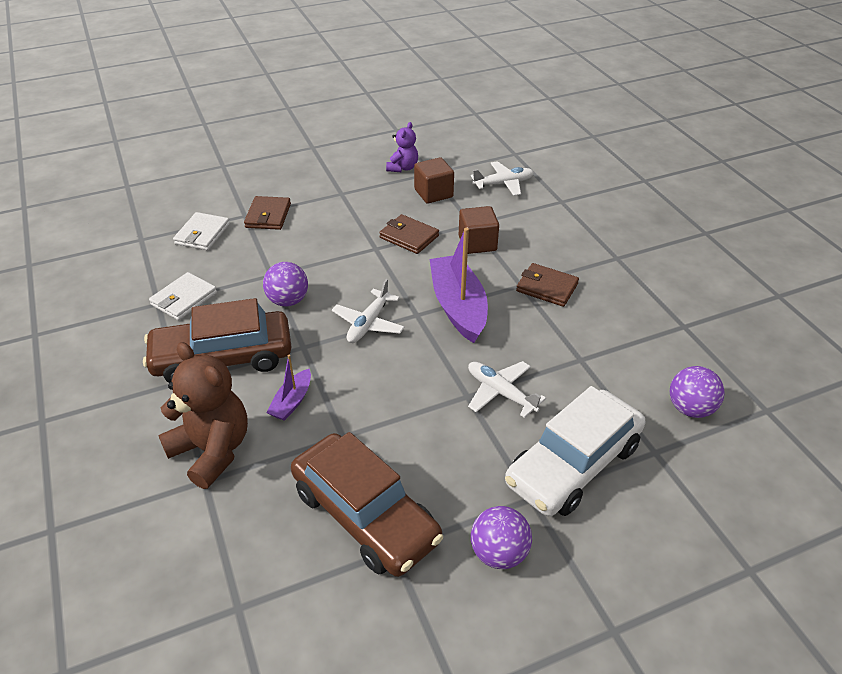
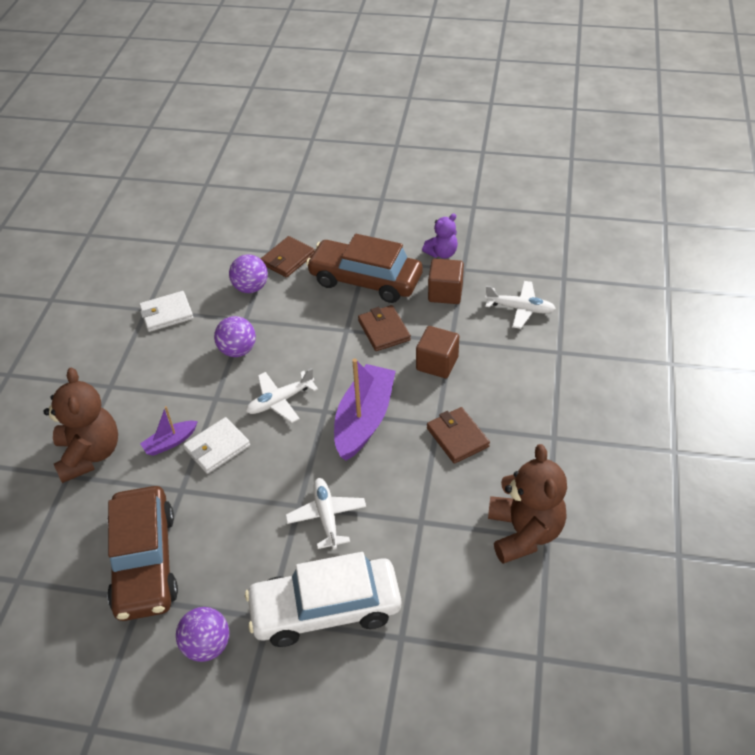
camera: 35 degrees right, 5 degrees up
brown car [143,298,292,383] -> brown car moved to [306,234,423,303]
white wallet [173,212,230,250] -> white wallet moved to [183,417,250,474]
purple ball [669,366,725,418] -> purple ball moved to [229,254,268,293]
none -> brown teddy bear [488,444,567,564]

